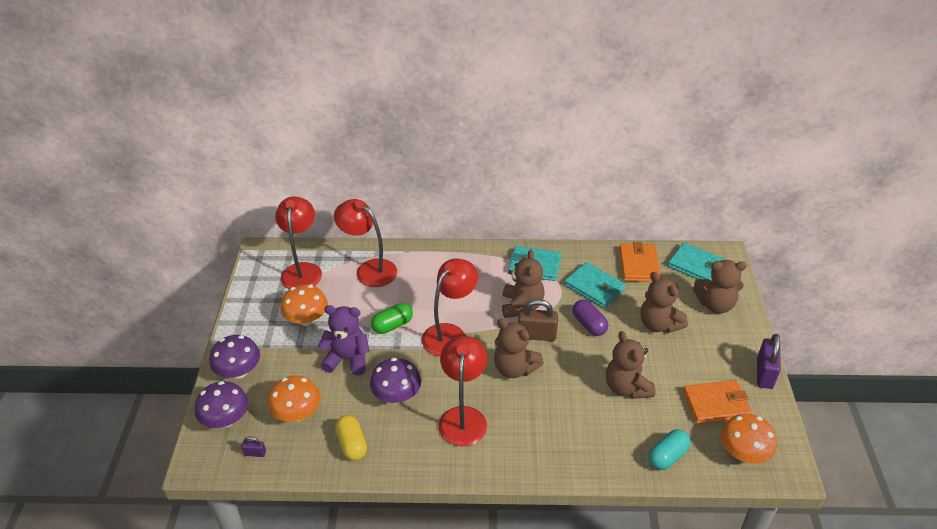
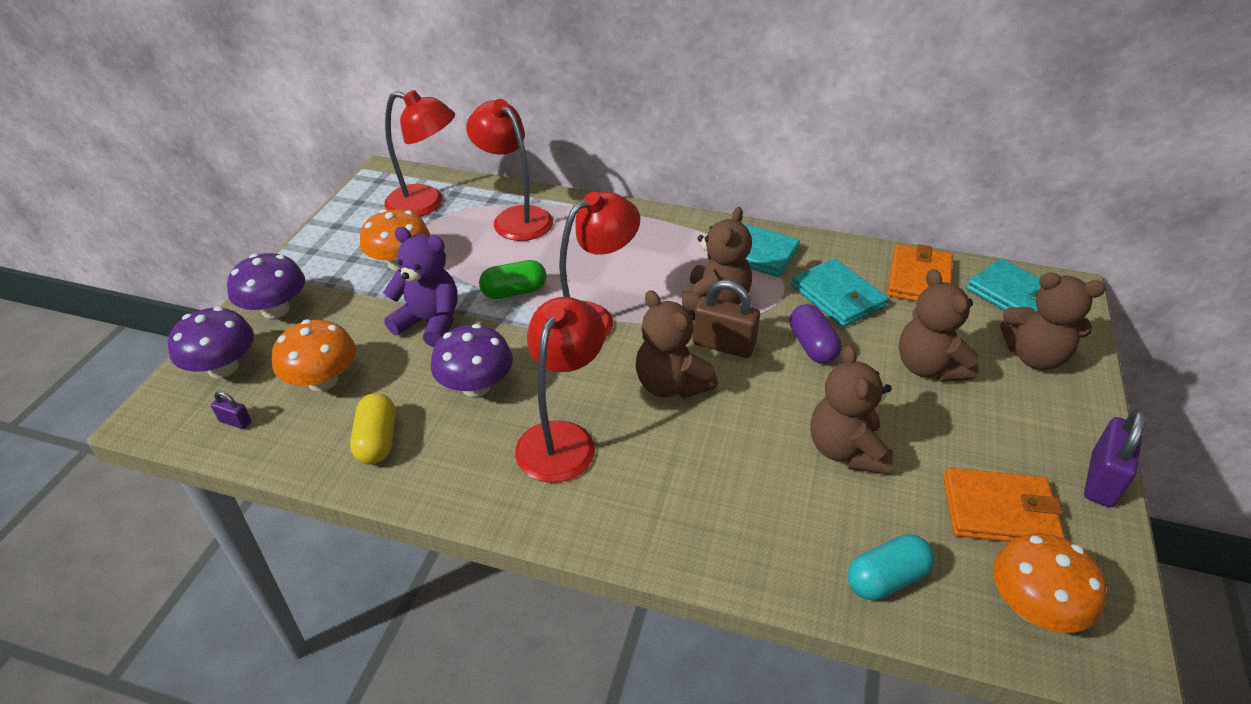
camera: 15 degrees right, 0 degrees up
red lamp [275,196,322,290] -> red lamp turned 90 degrees clockwise [384,90,455,217]

